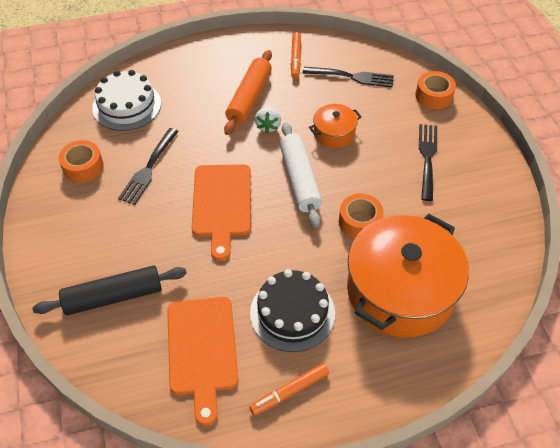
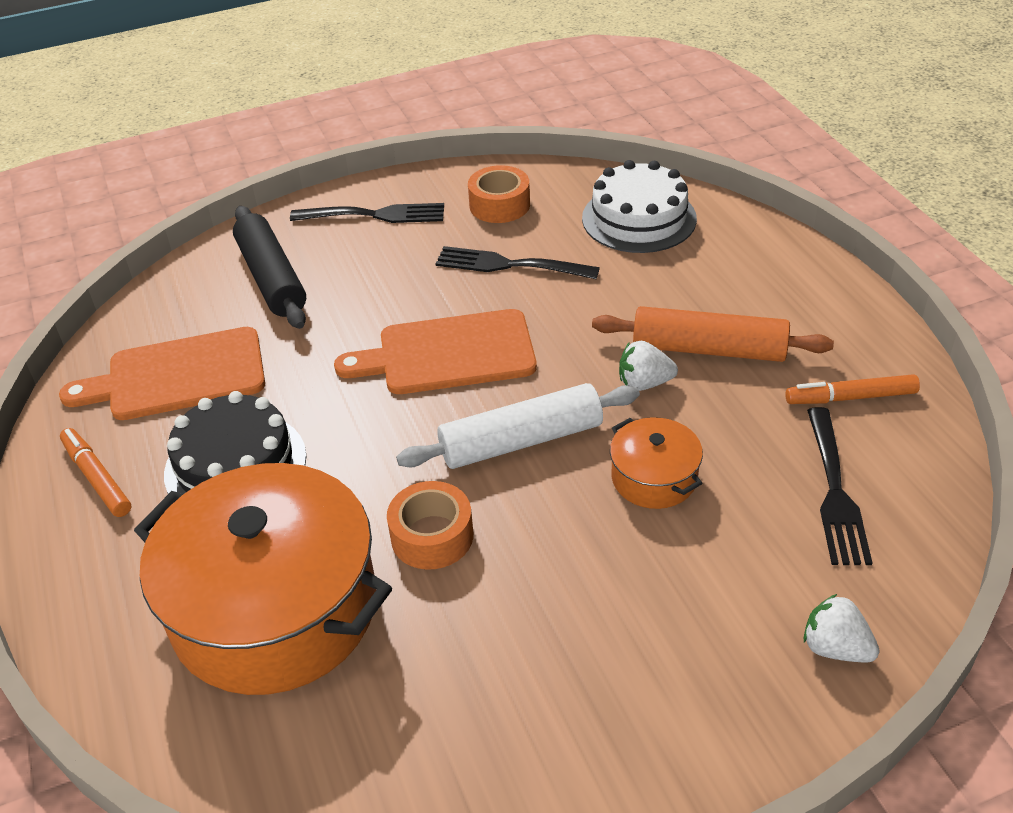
camera: 85 degrees right, 10 degrees down
orange tape [415,71,456,109] -> white strawberry [804,594,880,662]
black fork [419,124,437,201] -> black fork moved to [290,203,444,223]

